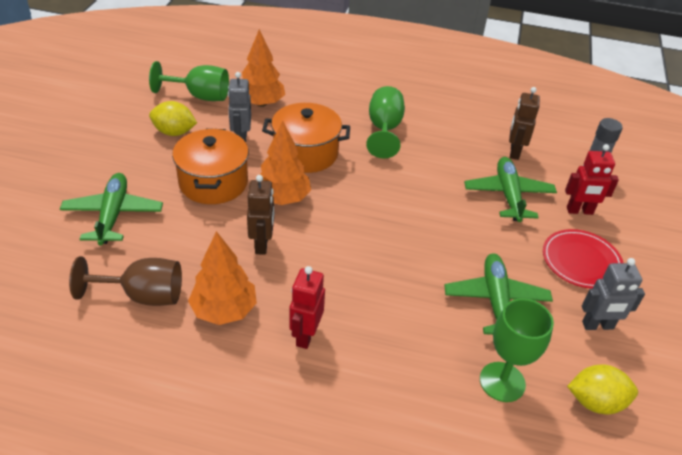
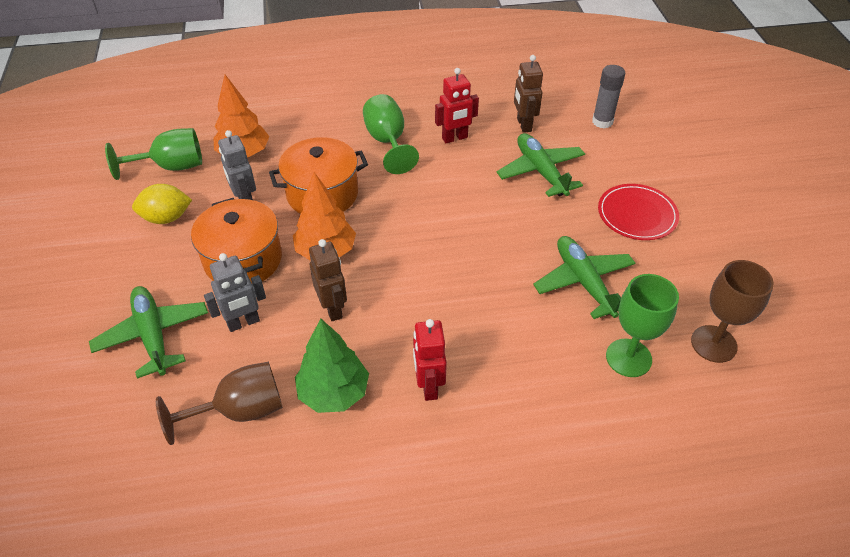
camera: 20 degrees left, 5 degrees up
orange tree [188,231,257,325] -> green tree [295,318,369,413]
red robot [565,144,619,215] -> red robot moved to [435,68,479,143]
yellow lemon [567,365,638,414] -> brown goblet [691,260,774,363]
grey robot [582,258,645,330] -> grey robot moved to [204,253,266,332]

